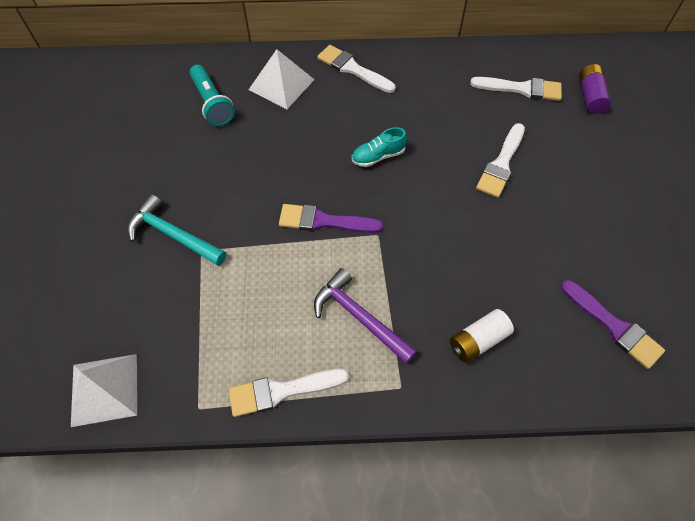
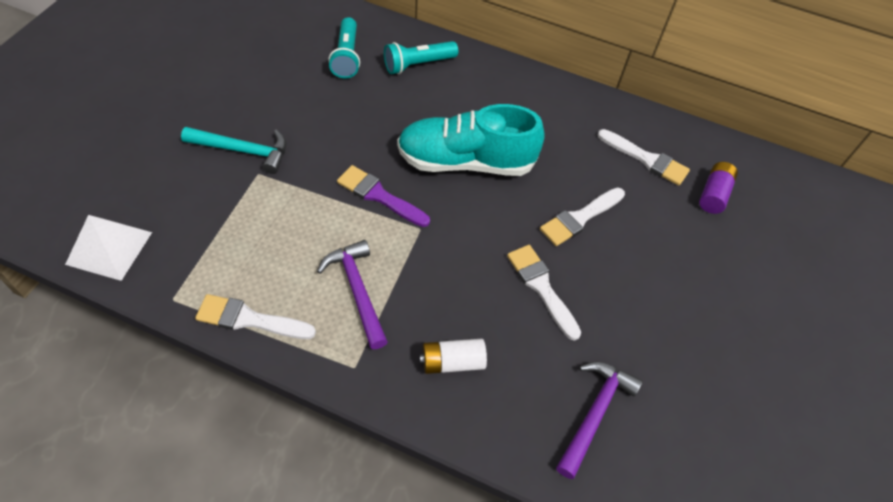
camera: 20 degrees right, 5 degrees down
turquoise hammer [128,194,226,266] -> turquoise hammer turned 135 degrees clockwise [181,127,287,174]
white pyramid [249,49,315,109] -> turquoise flashlight [384,41,458,74]
white brush [317,45,396,93] -> white brush moved to [507,245,581,341]
turquoise shoe [352,127,407,167] -> turquoise shoe [397,104,545,176], size x2.34
purple brush [561,280,665,369] -> purple hammer [556,361,643,479]

